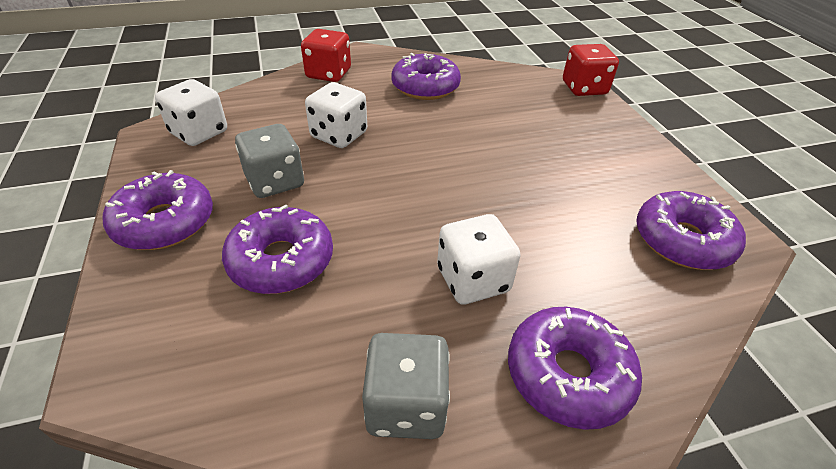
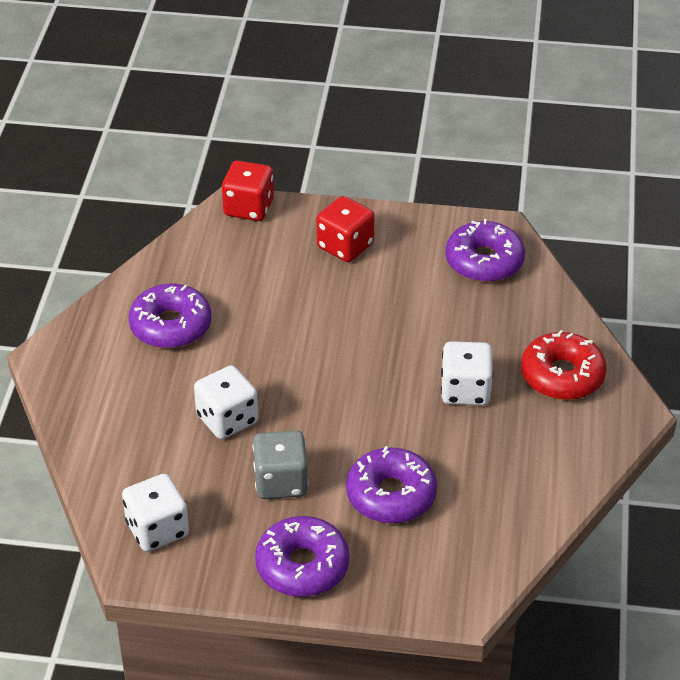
camera: 65 degrees left, 0 degrees up
red dice [301,29,351,82] -> red dice moved to [317,196,374,262]
grey dice [362,333,450,439] -> none
purple donut [508,307,642,430] -> red donut [521,330,606,400]

